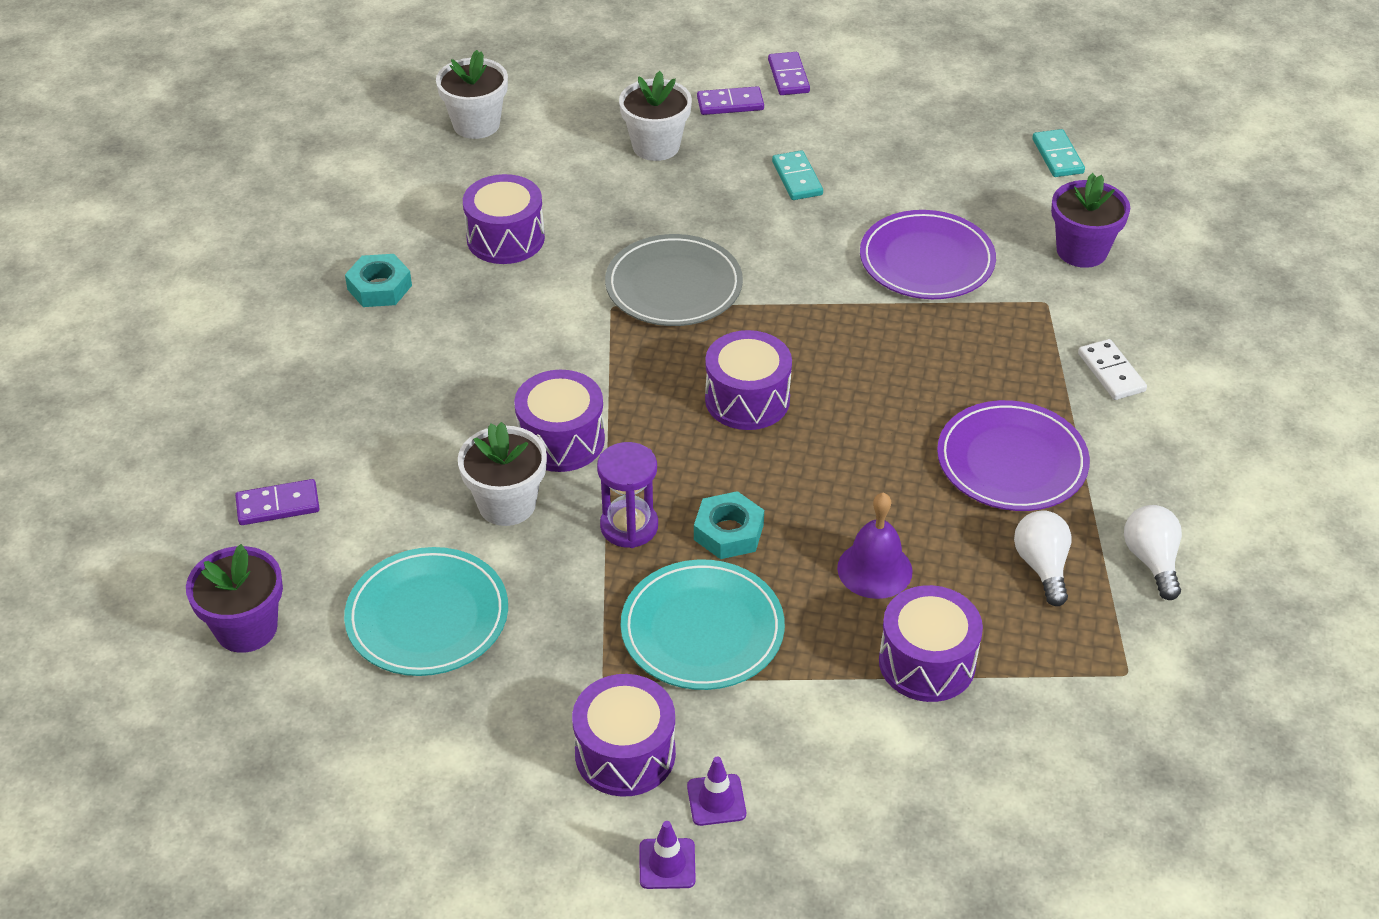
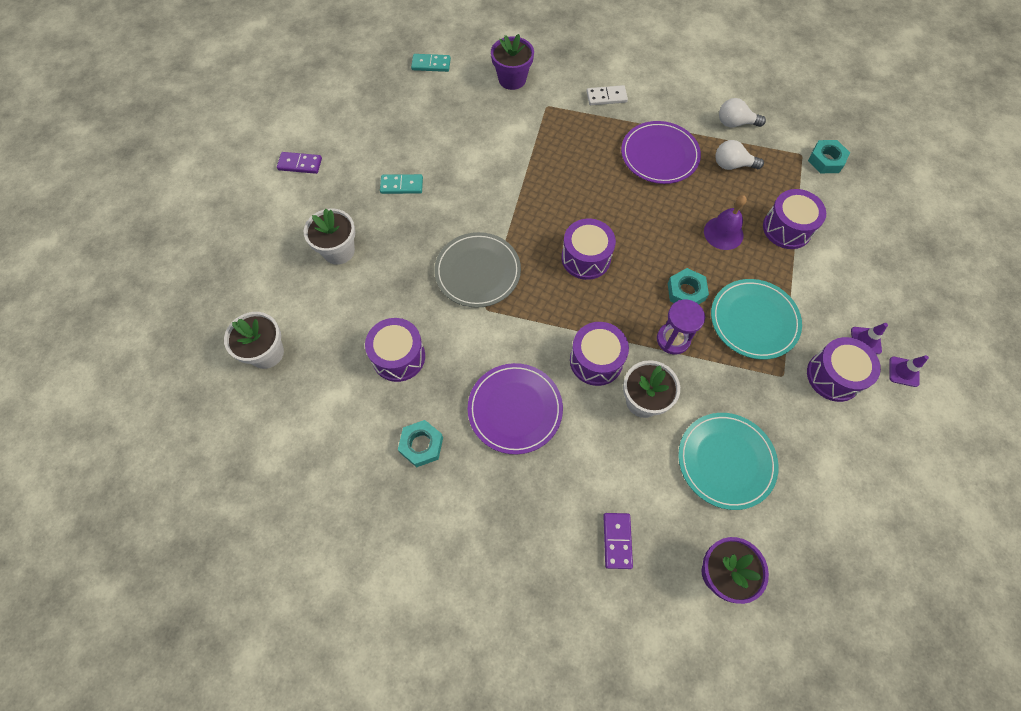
camera: 75 degrees left, 20 degrees up
purple domino [697,86,764,115] -> none
purple plate [860,210,996,299] -> purple plate moved to [468,363,563,454]
none -> turquoise nut [808,140,850,173]

